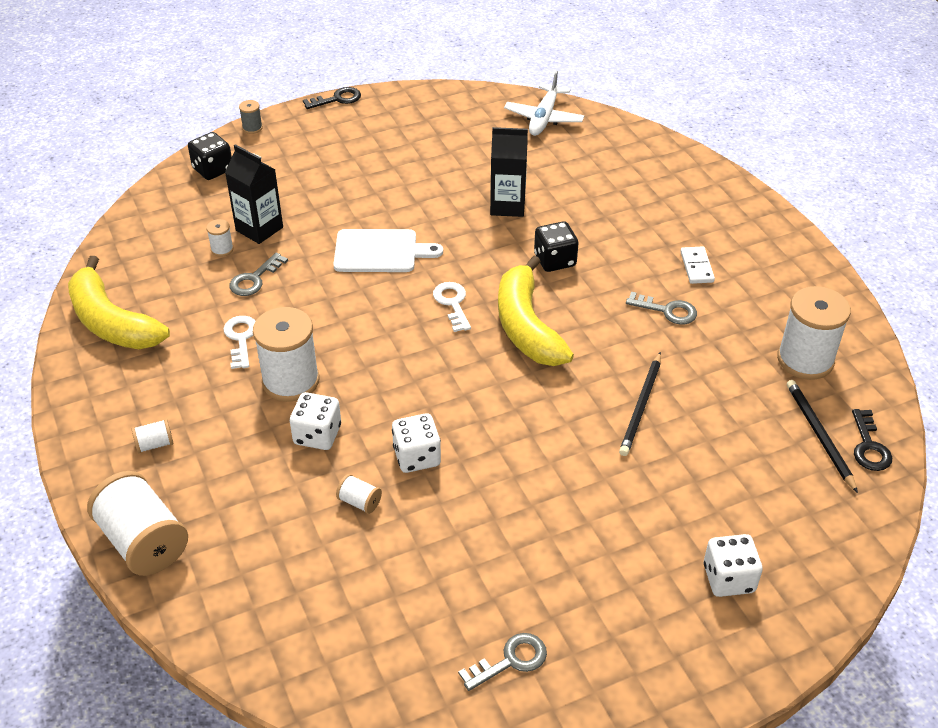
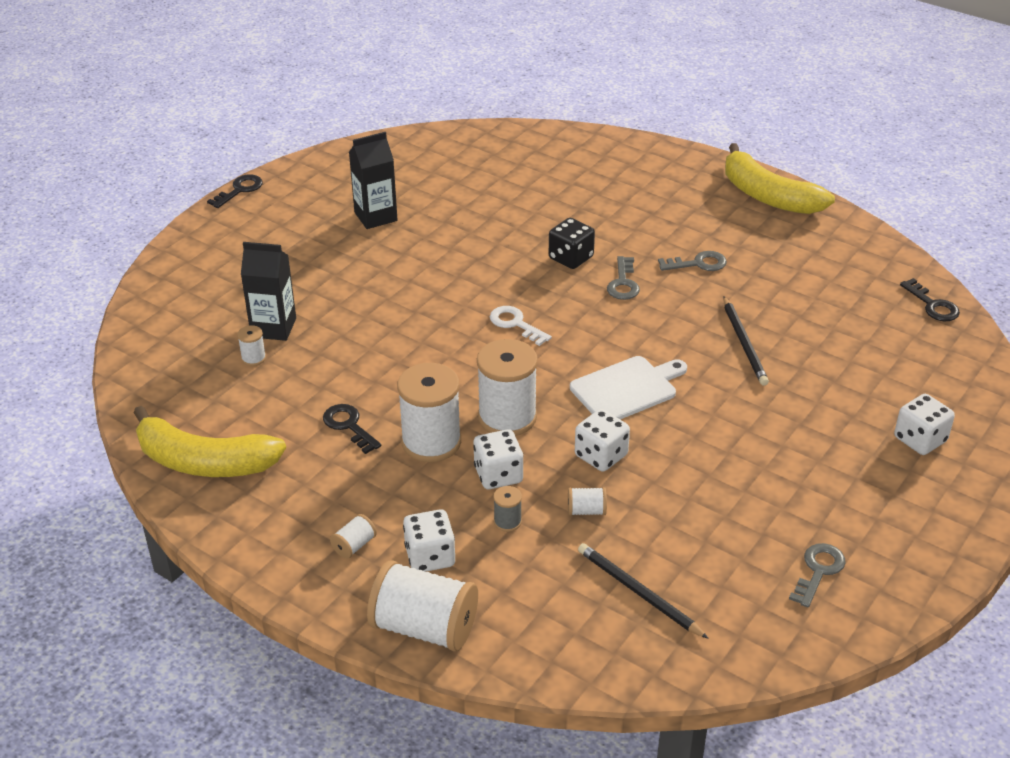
camera: 30 degrees left, 5 degrees down
black dice [188,132,232,180] -> none
white key [223,316,255,369] -> black key [323,404,382,454]
grey key [229,253,288,296] -> grey key moved to [607,256,640,300]
grey spool [239,100,263,134] -> grey spool moved to [493,486,522,532]
white cutting board [333,229,443,272] -> white cutting board moved to [570,356,687,419]
black carton [490,127,528,217] -> black carton moved to [349,132,397,229]
yellow banana [498,256,574,366] -> yellow banana moved to [725,143,835,214]
white plane [504,70,584,136] -> none
white domino [680,246,715,284] -> none
white spool [777,286,851,380] -> white spool moved to [477,339,538,436]
black pencil [787,380,858,493] -> black pencil moved to [578,543,709,639]
none -> white dice [403,509,455,572]

